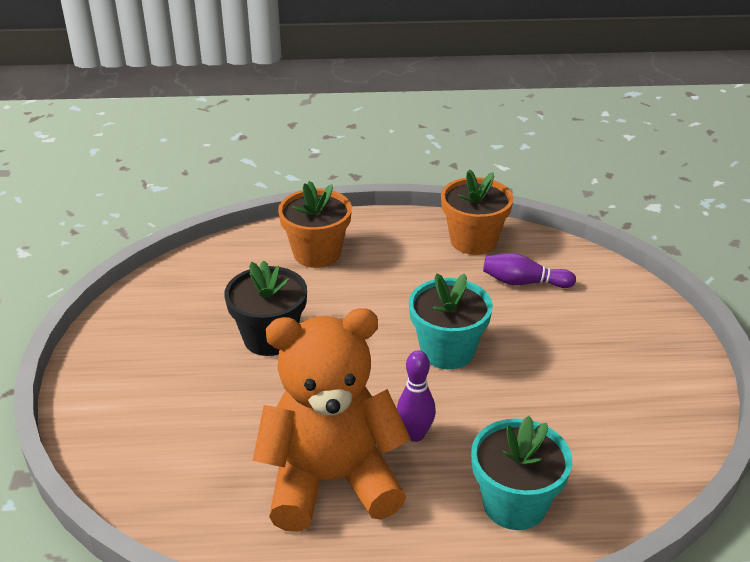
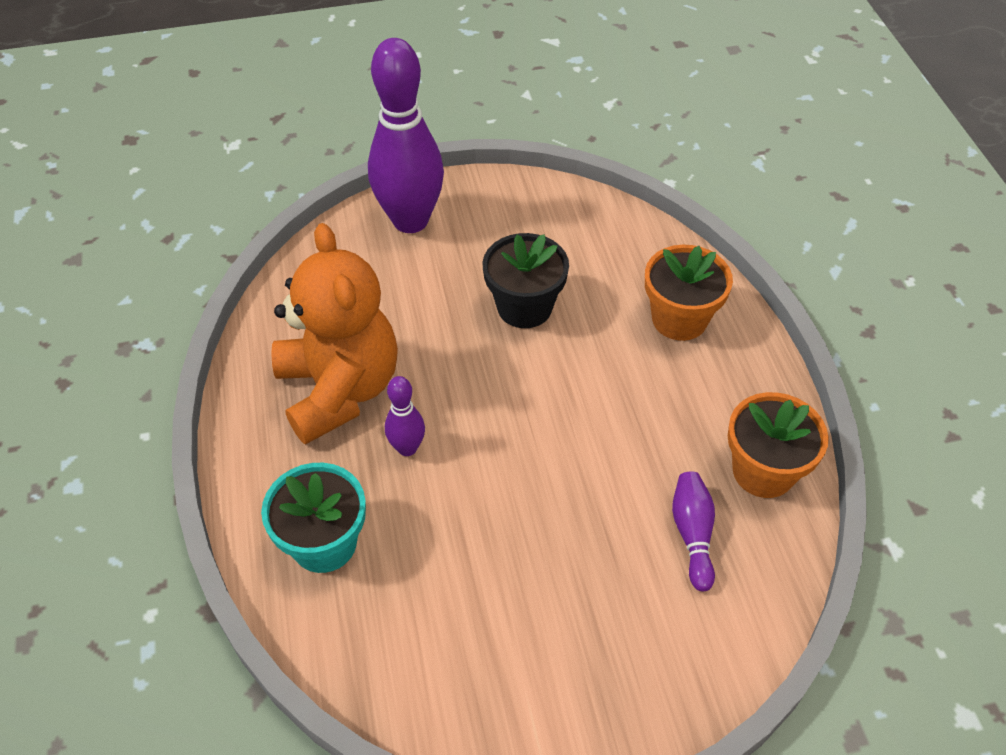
camera: 80 degrees right, 15 degrees up
turquoise flower pot [409,273,493,369] -> none
none -> purple bowling pin [368,38,444,233]

